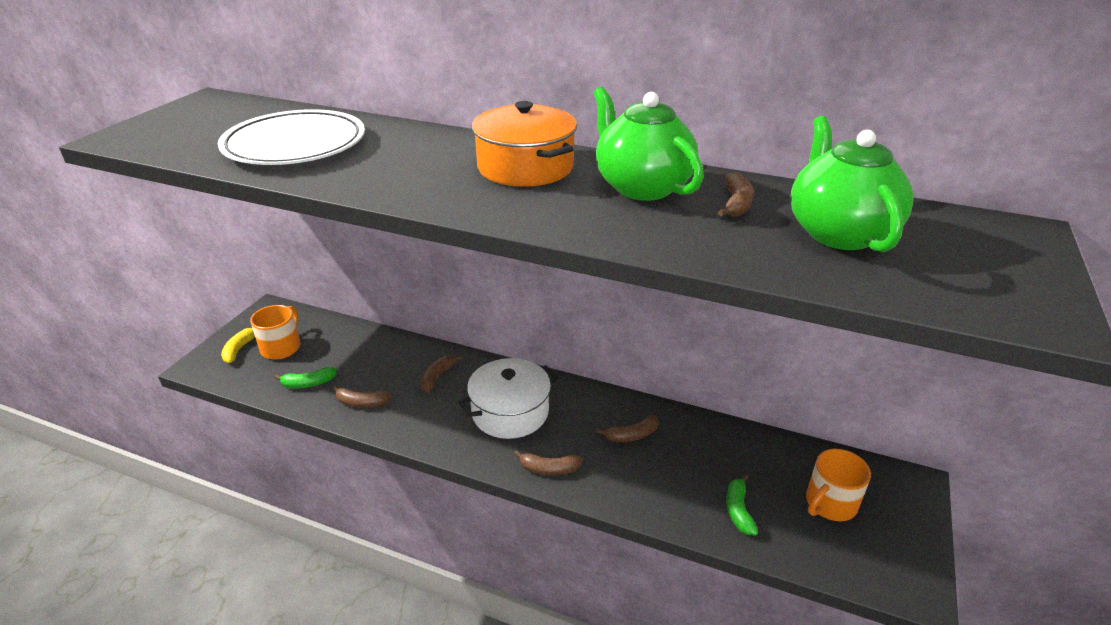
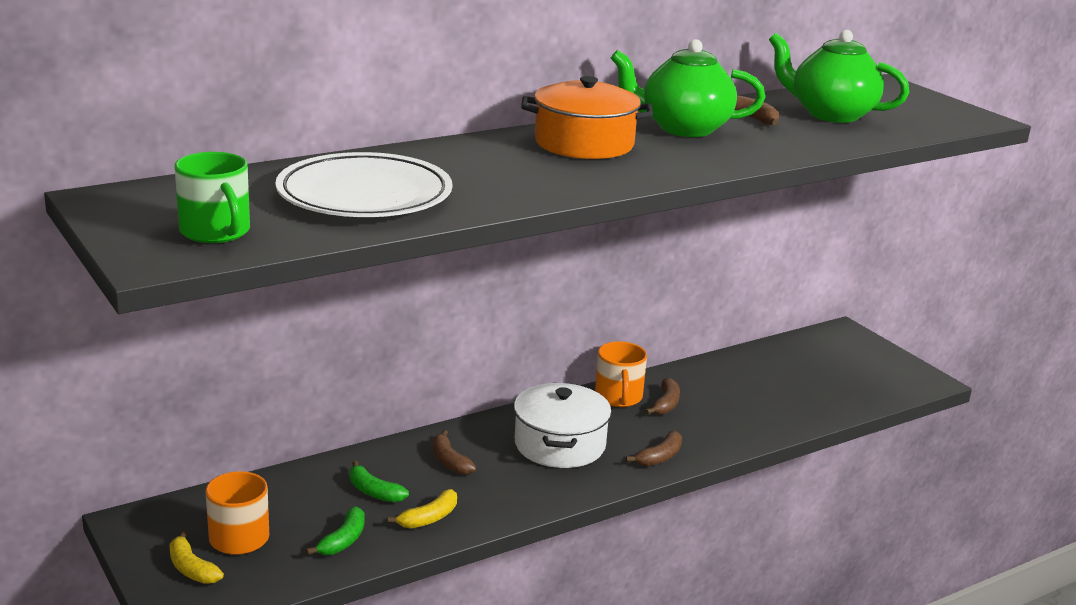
camera: 55 degrees left, 10 degrees down
brown banana [333,385,392,408] -> yellow banana [387,489,457,529]
green banana [726,474,758,536] -> green banana moved to [350,461,409,503]
orange mug [806,449,871,521] -> orange mug moved to [595,341,647,407]
none -> green mug [175,152,250,243]

